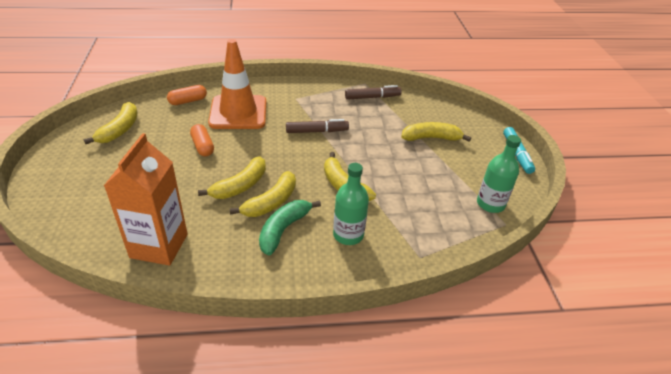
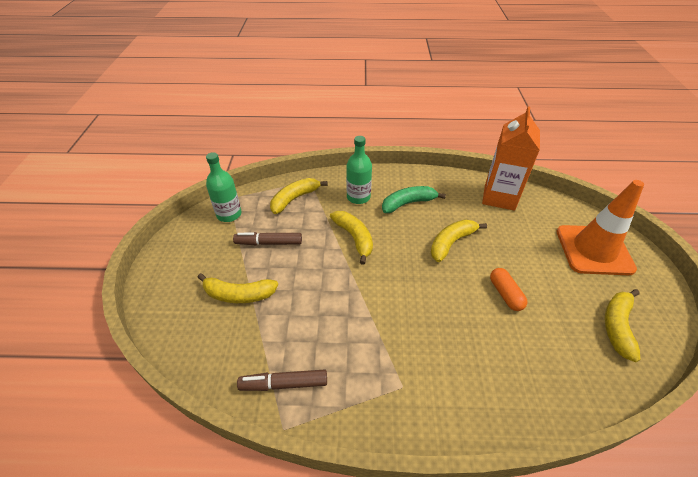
camera: 170 degrees left, 5 degrees up
orange capsule [167,85,207,105] -> none
orange traffic cone [208,39,266,129] -> orange traffic cone moved to [557,180,644,275]
yellow banana [230,171,296,217] -> yellow banana moved to [270,178,328,214]
green banana [259,200,321,256] -> green banana turned 150 degrees counterclockwise [382,186,446,213]
brown marker [286,119,349,133] -> brown marker moved to [233,232,302,245]
turquoise marker [503,127,535,174] -> none

